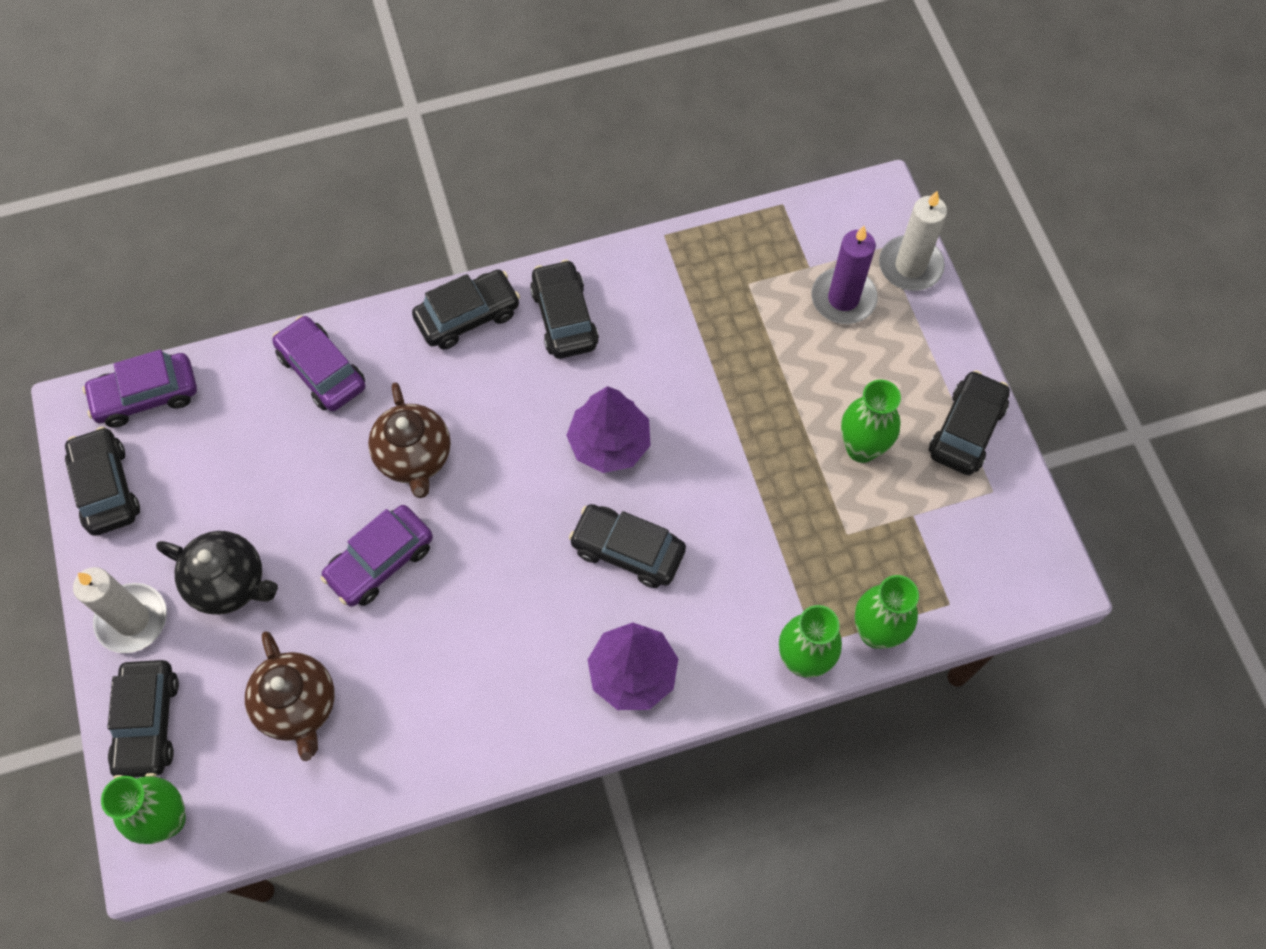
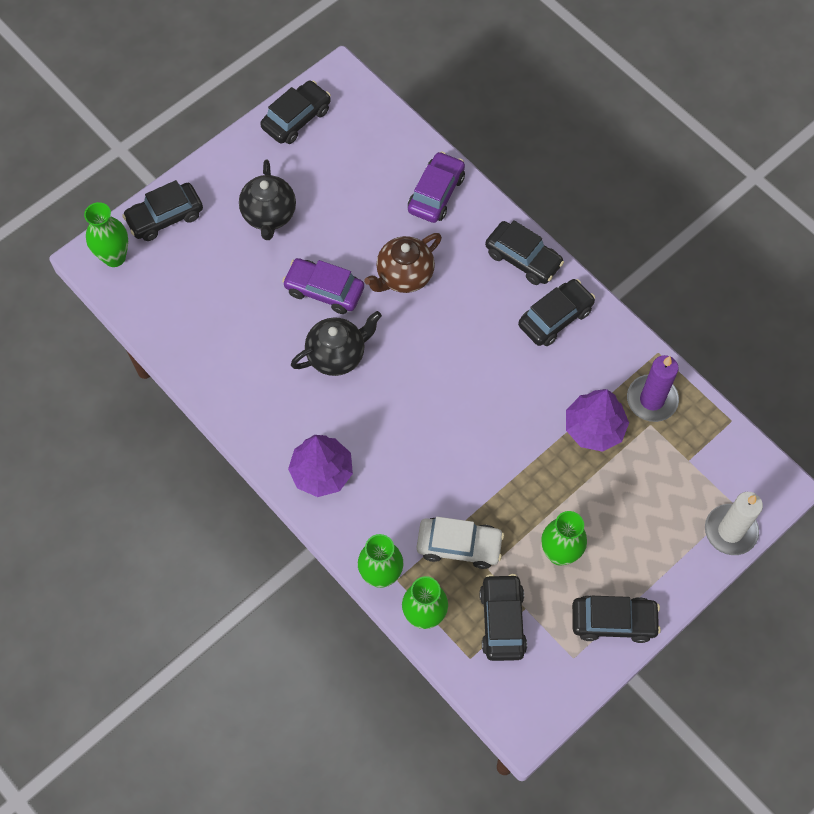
camera: 65 degrees right, 0 degrees up
white candle [73,567,167,653] -> none
purple car [82,349,197,427] -> none
brown teapot [245,631,335,761] -> none
purple tree [566,386,651,473] -> purple tree moved to [566,389,629,452]
black car [569,504,686,588] -> black car moved to [479,574,527,661]
purple candle [812,226,878,324] -> purple candle moved to [627,355,679,422]
none -> black teapot [291,311,382,376]
none -> white car [417,517,504,569]

